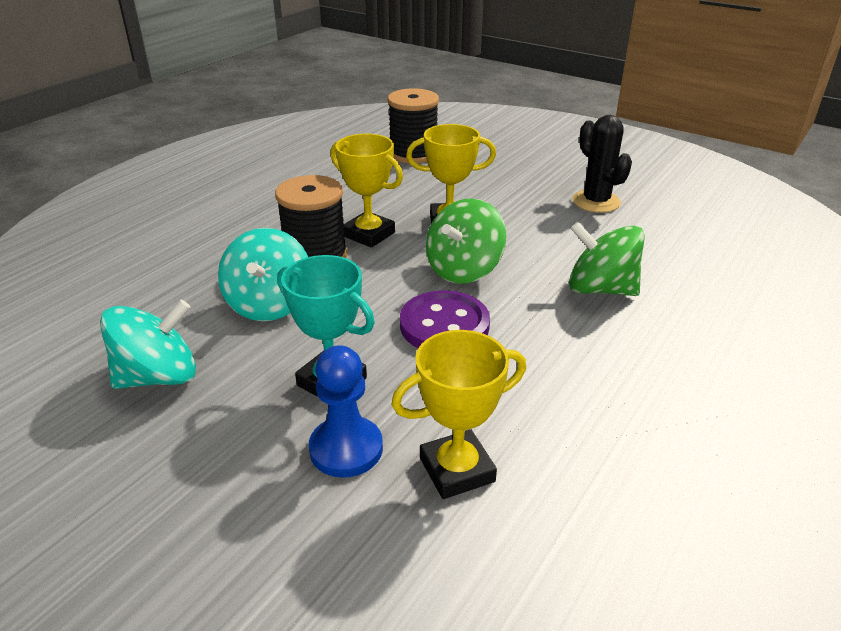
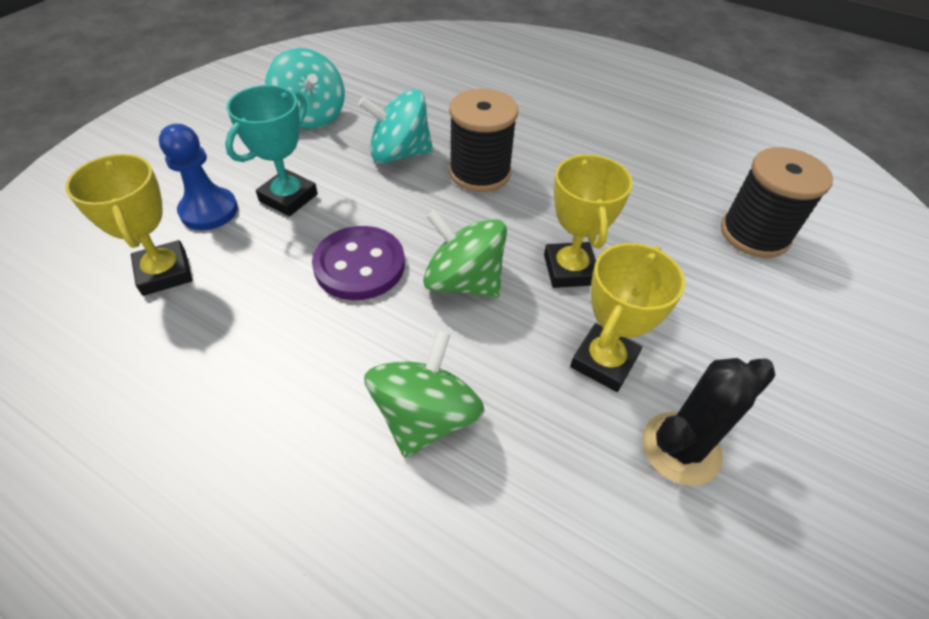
camera: 85 degrees right, 15 degrees up
yellow trophy [330,134,403,248] -> yellow trophy moved to [570,243,685,392]

